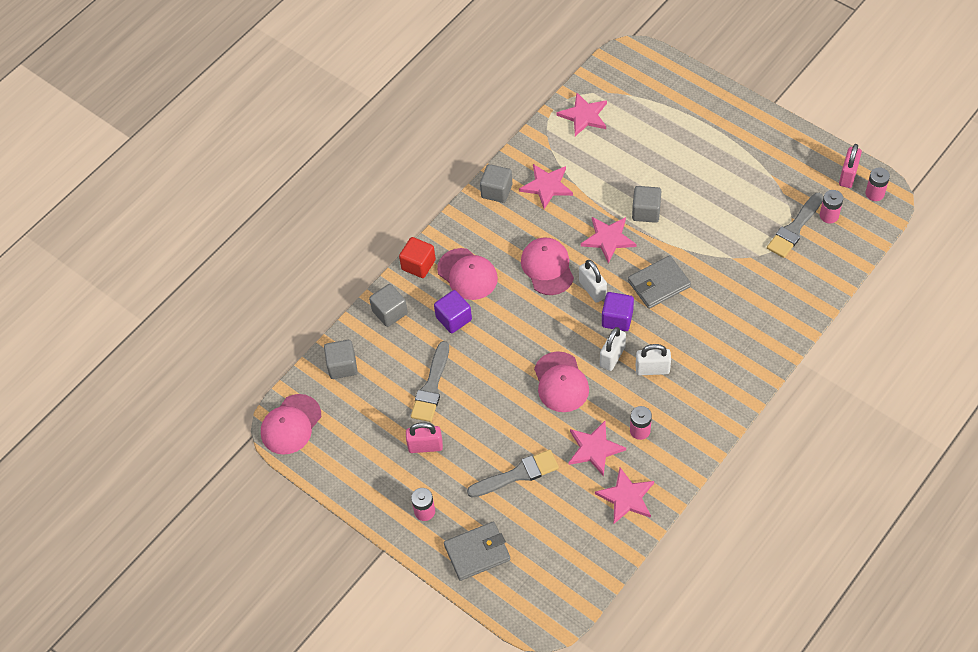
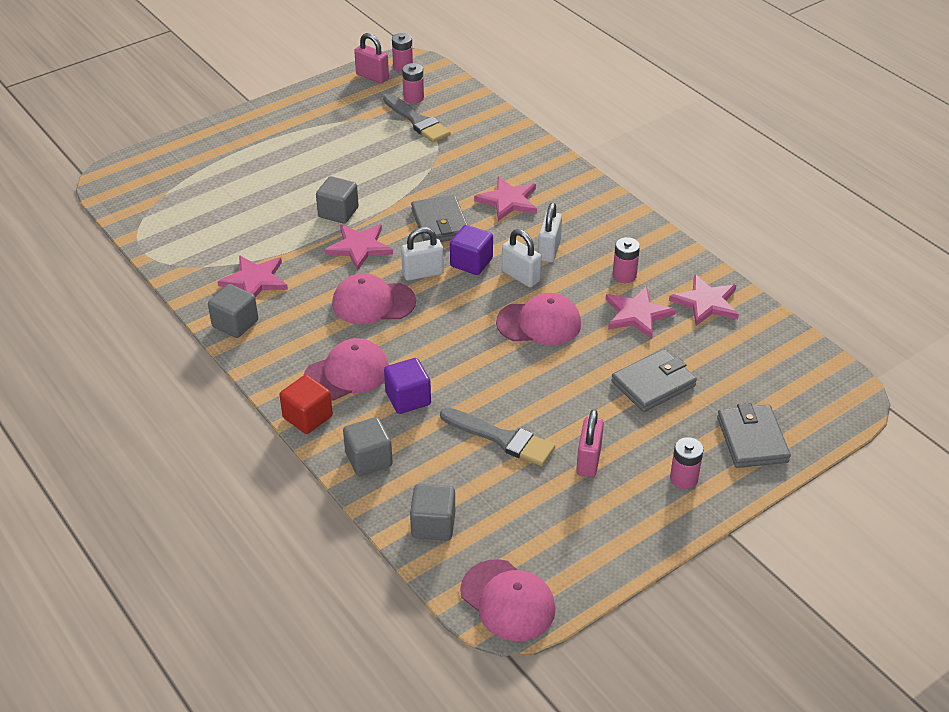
camera: 80 degrees left, 15 degrees down
grey brush [467,450,559,498] -> grey wallet [611,349,697,412]
pink star [557,92,607,136] -> pink star moved to [474,177,537,221]

